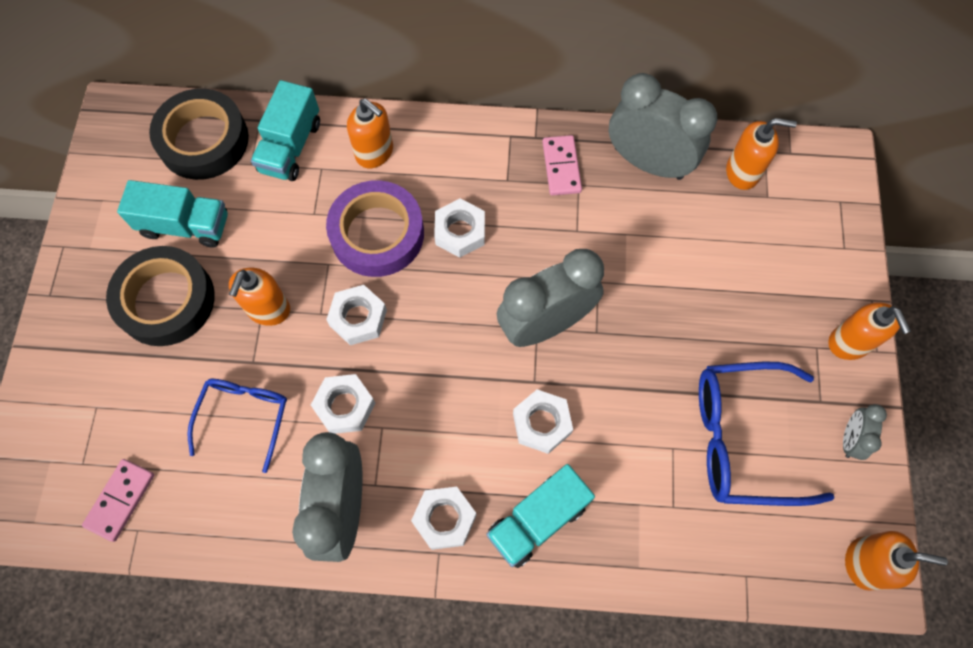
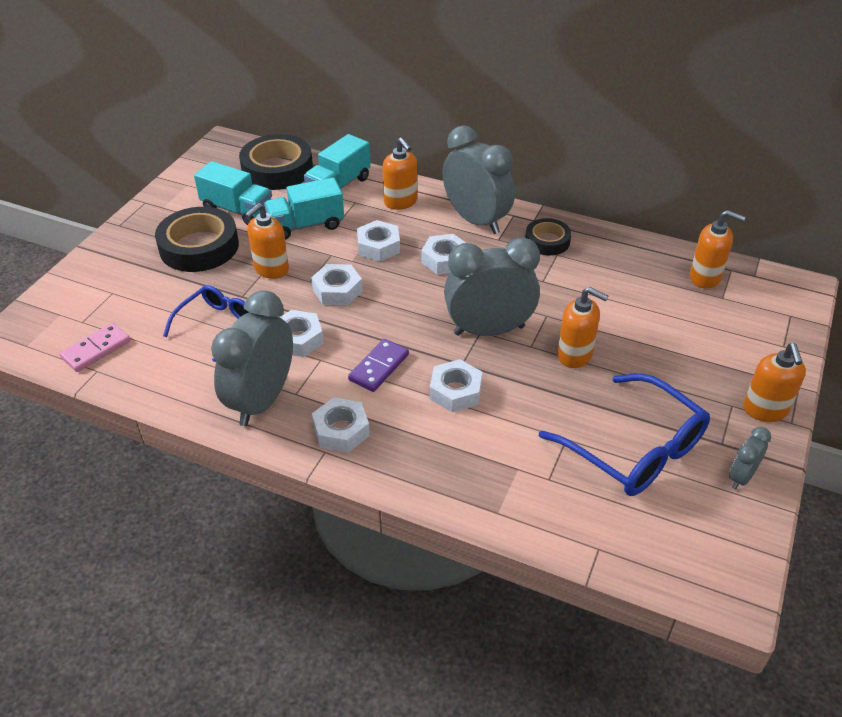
camera: 20 degrees right, 25 degrees down
purple tape [326,180,424,277] -> white nut [357,220,400,261]
turquoise truck [486,464,595,568] -> turquoise truck moved to [264,177,344,240]
pink domino [543,135,582,196] -> black tape [525,218,571,255]
grey clock [609,73,717,180] -> grey clock moved to [442,125,515,234]
blue glasses [699,362,834,506] -> blue glasses turned 150 degrees counterclockwise [539,373,710,496]
orange soap dispenser [845,531,948,590] -> orange soap dispenser moved to [557,287,608,368]
none -> purple domino [348,339,409,392]

